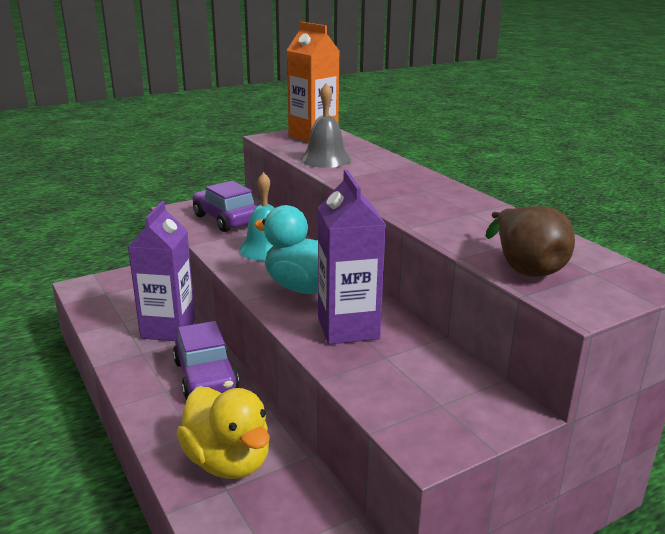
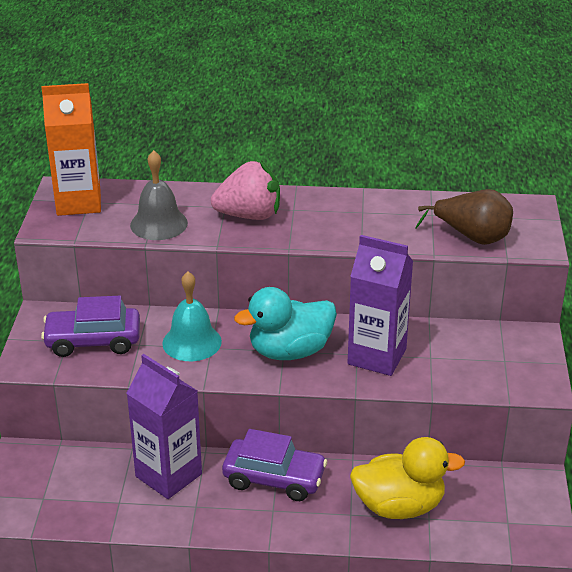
camera: 55 degrees left, 10 degrees up
none -> pink strawberry [211,160,280,220]

